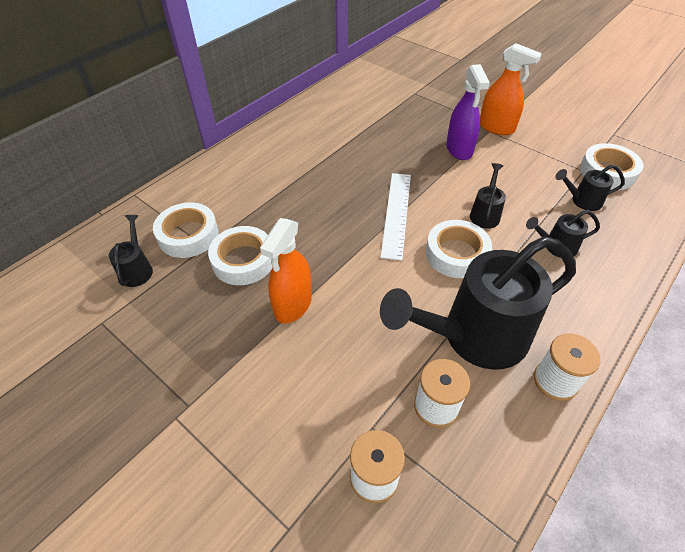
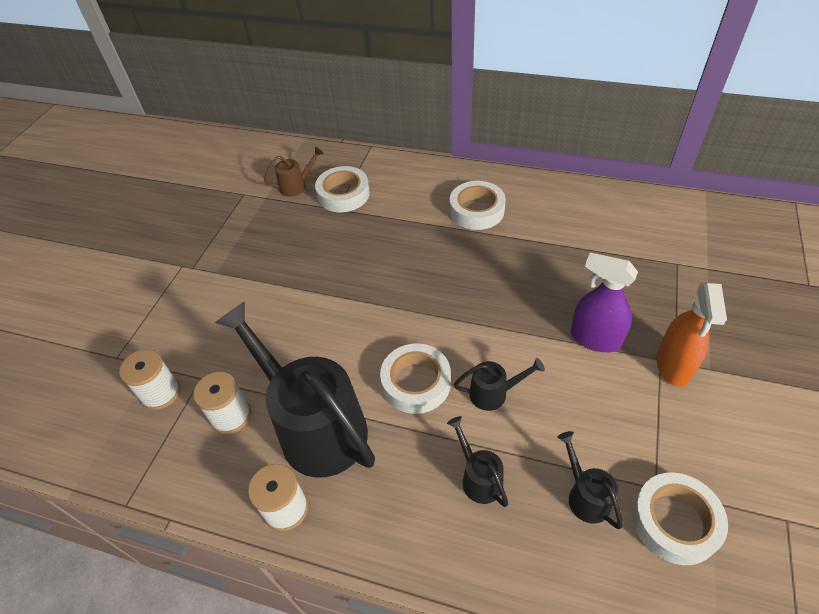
camera: 70 degrees right, 0 degrees up
black watering can [109,215,153,287] -> brown watering can [264,147,324,197]
white tape [208,226,272,285] -> white tape moved to [450,181,506,230]
orange spray bottle [260,218,312,324] -> none
white ruler [380,173,411,260] -> none
purple spray bottle [446,64,490,160] -> purple spray bottle turned 60 degrees clockwise [571,253,638,352]

